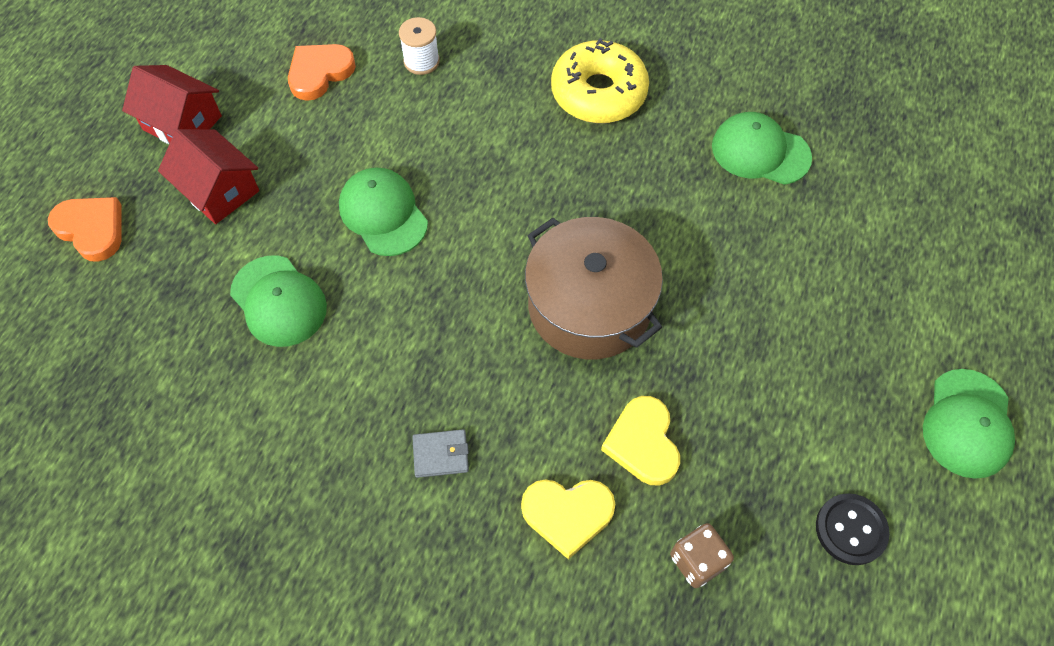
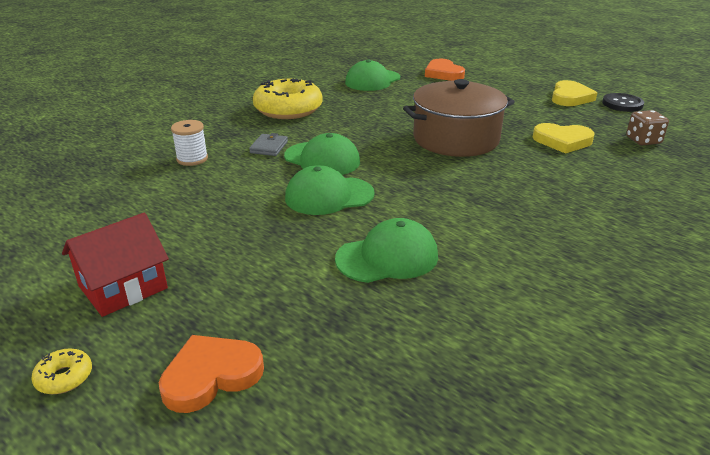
camera: 70 degrees left, 30 degrees down
red house [158,129,259,224] -> none
orange heart [288,44,356,101] -> orange heart moved to [425,59,465,81]
grey wallet [412,429,469,478] -> grey wallet moved to [249,133,288,156]
yellow heart [521,479,615,559] -> yellow heart moved to [552,80,597,106]
green cap [923,369,1015,479] -> green cap moved to [284,133,360,175]
none -> yellow donut [31,349,92,394]

